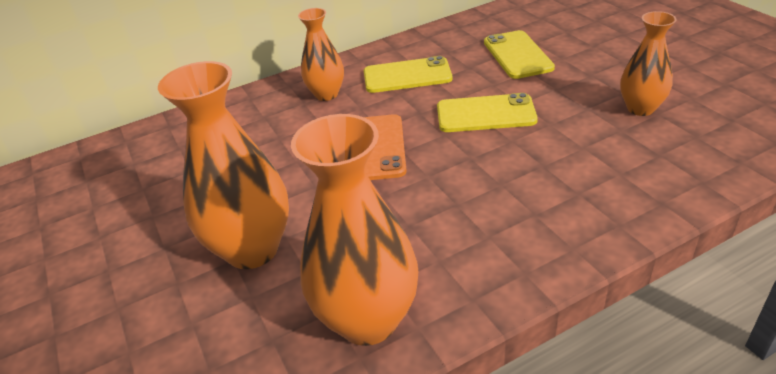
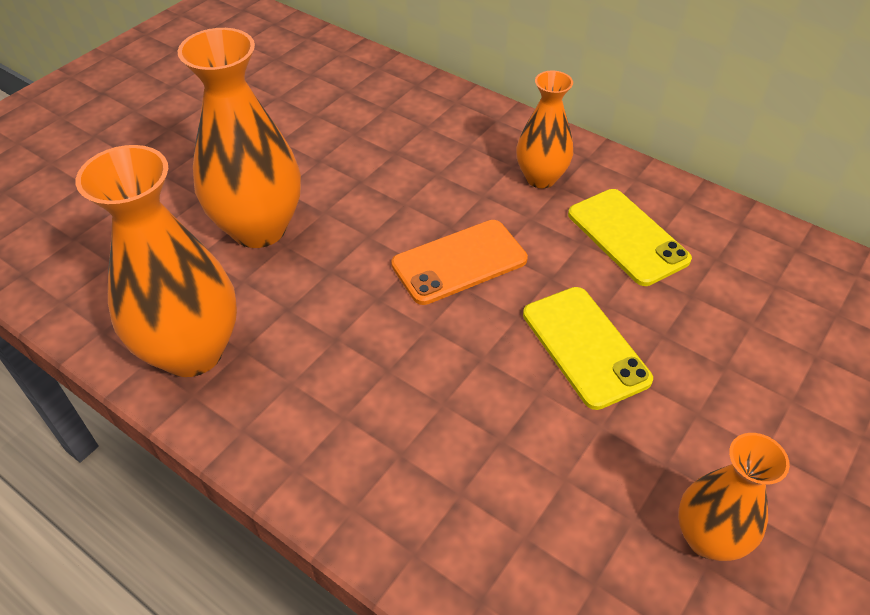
camera: 60 degrees right, 10 degrees up
yellow phone [484,30,555,79] -> none

